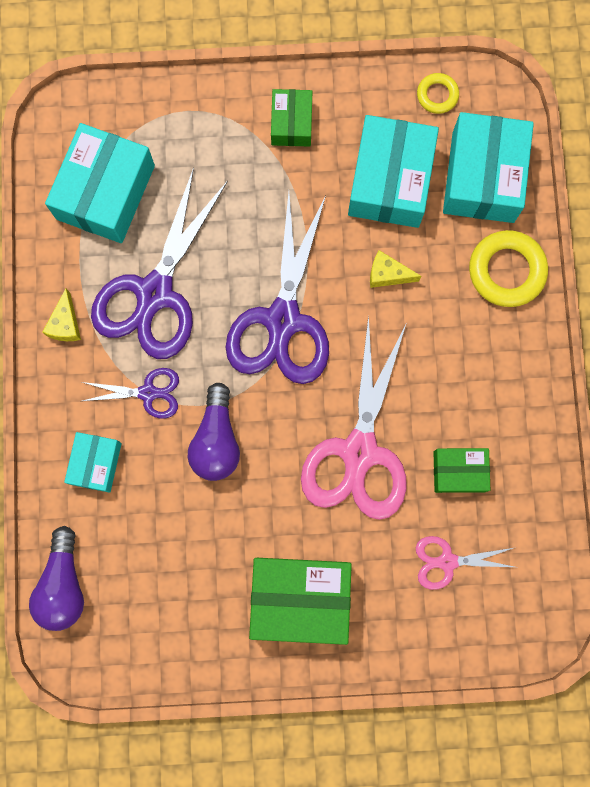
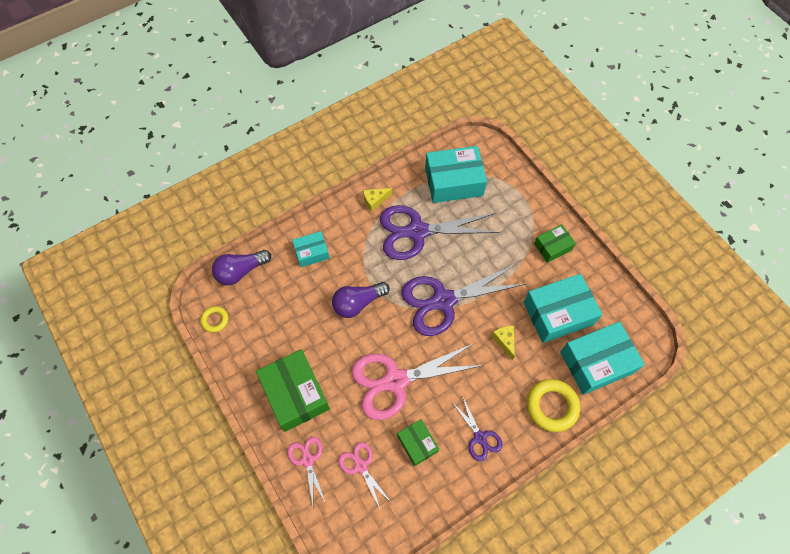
camera: 60 degrees right, 15 degrees down
purple scissors [82,368,179,419] -> purple scissors moved to [451,395,503,461]
yellow ring [417,73,459,114] -> yellow ring moved to [200,306,228,333]
none -> pink scissors [287,437,326,506]

